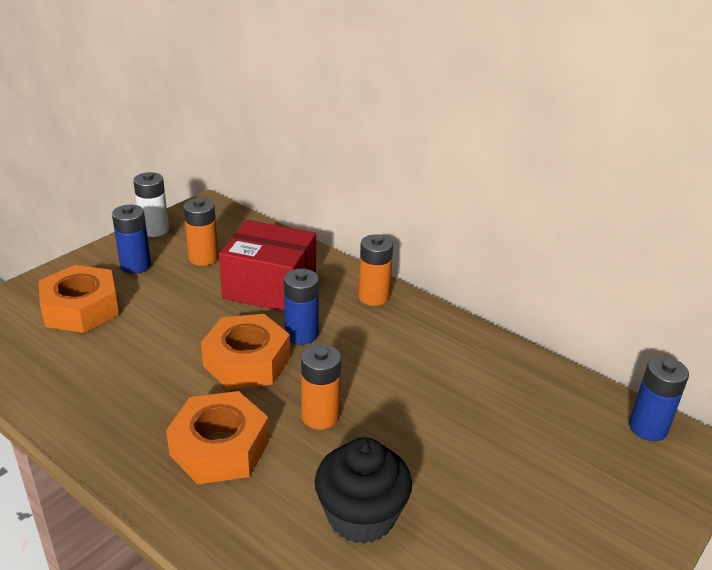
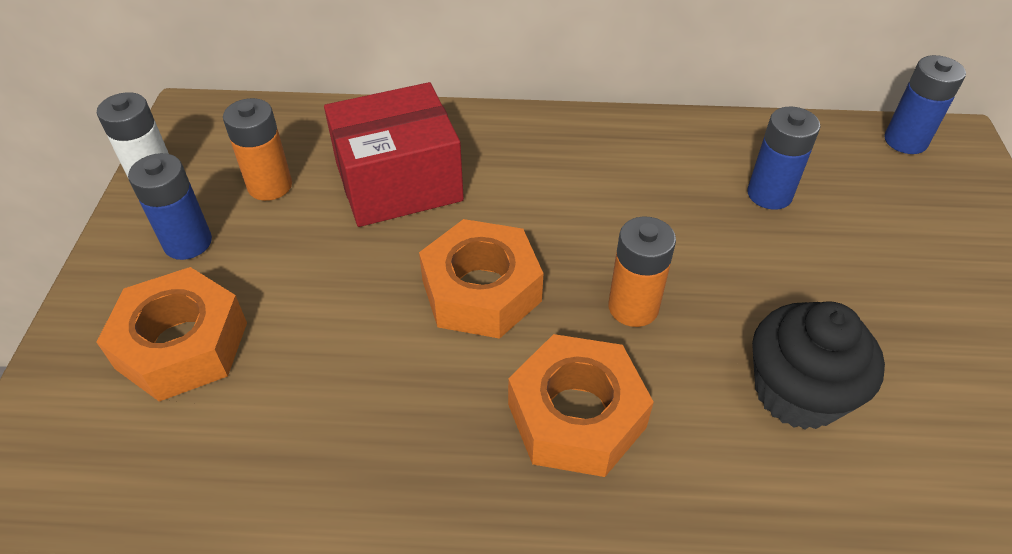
camera: 35 degrees left, 15 degrees up
blue battery [284,269,319,345] -> blue battery moved to [748,107,820,210]
orange battery [358,234,393,306] -> none

